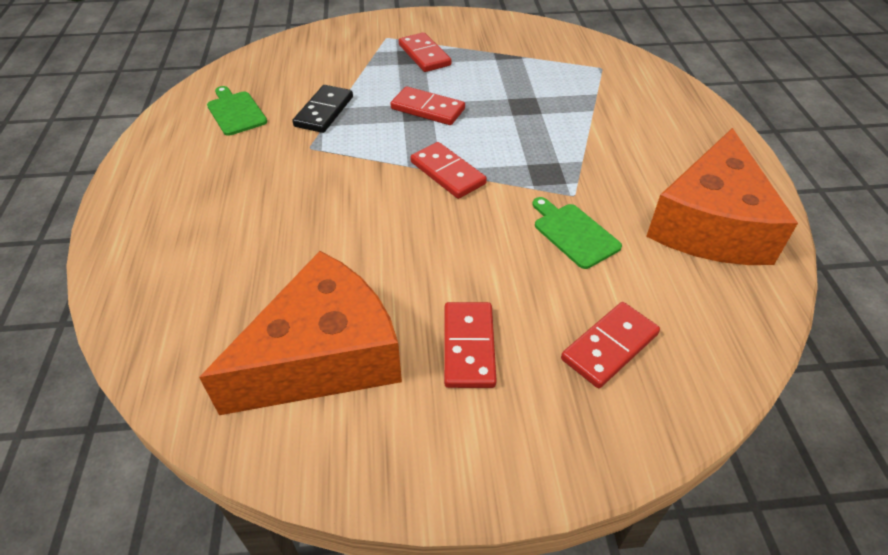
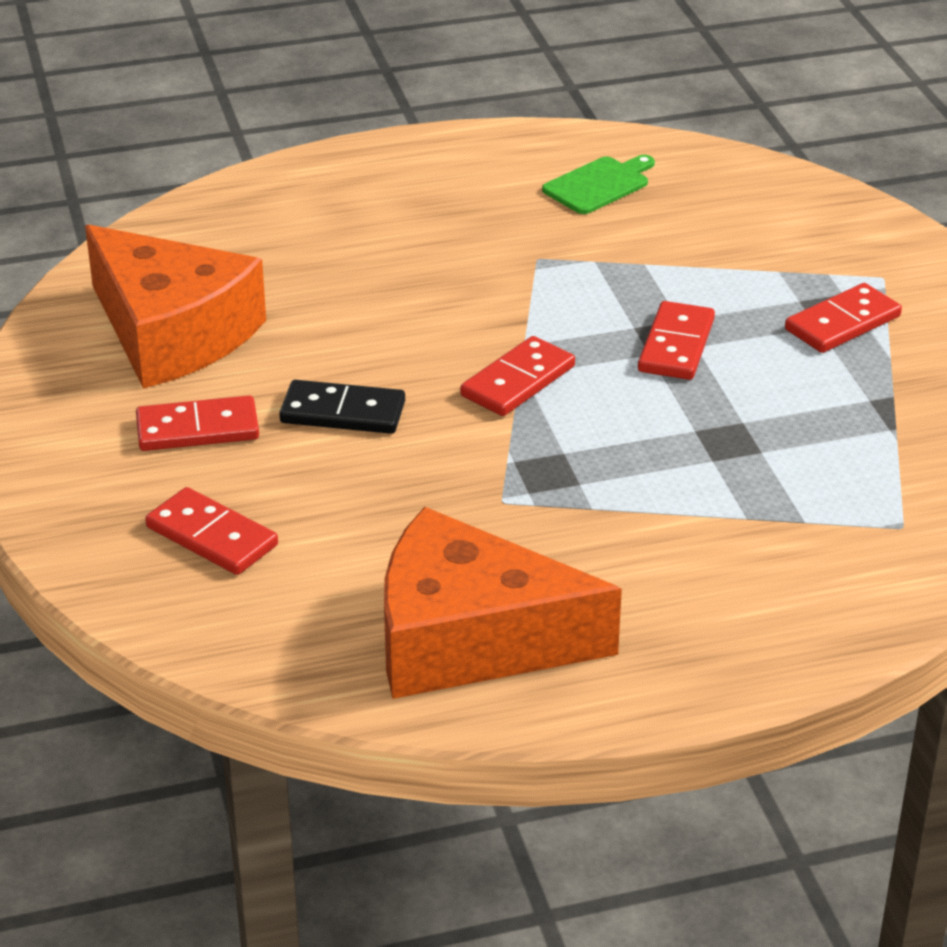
camera: 80 degrees right, 10 degrees down
black domino [293,85,353,133] -> black domino moved to [279,380,405,434]
green cutting board [532,197,622,269] -> none

